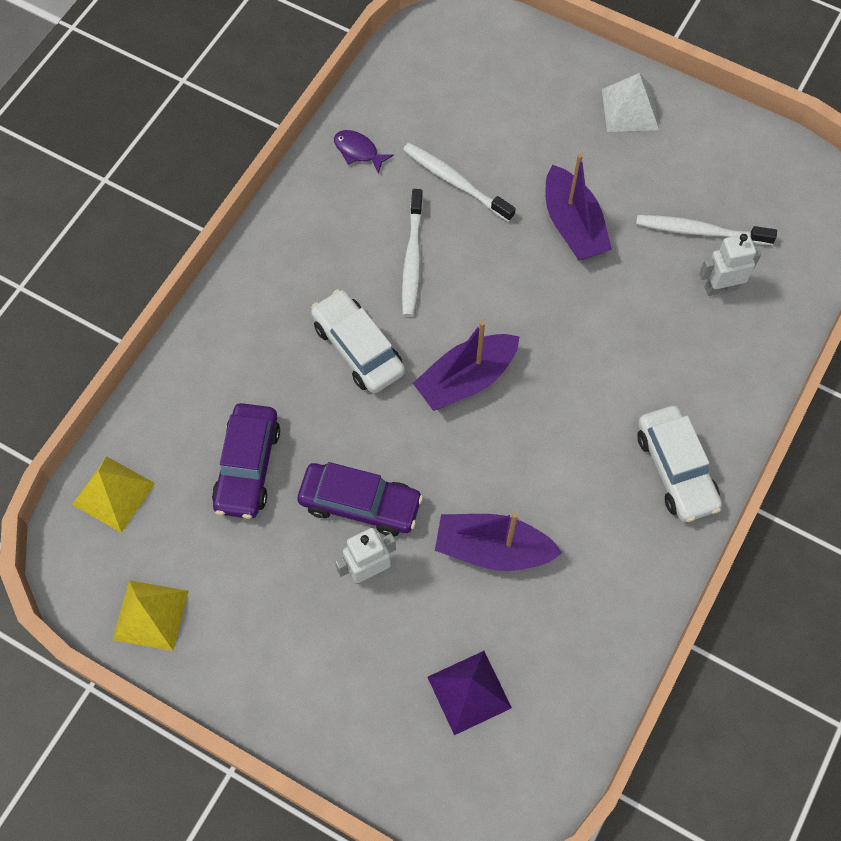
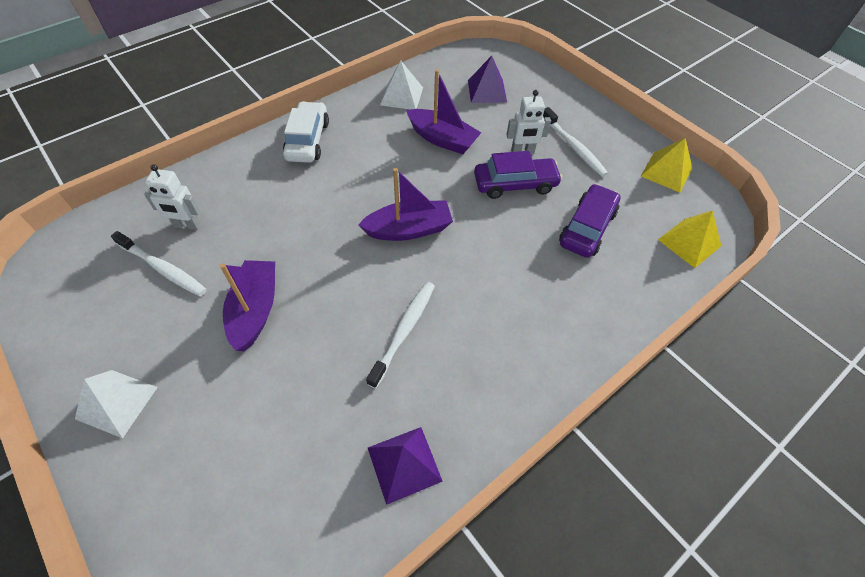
camera: 160 degrees left, 10 degrees down
purple car [298,462,423,536] -> purple car turned 135 degrees clockwise [474,151,562,199]
white car [311,289,405,394] -> none
purple fish [334,130,394,174] -> purple pyramid [368,427,443,505]
white toothbrush [403,143,516,222] -> white toothbrush moved to [543,107,608,177]
none -> white pyramid [380,61,423,110]

